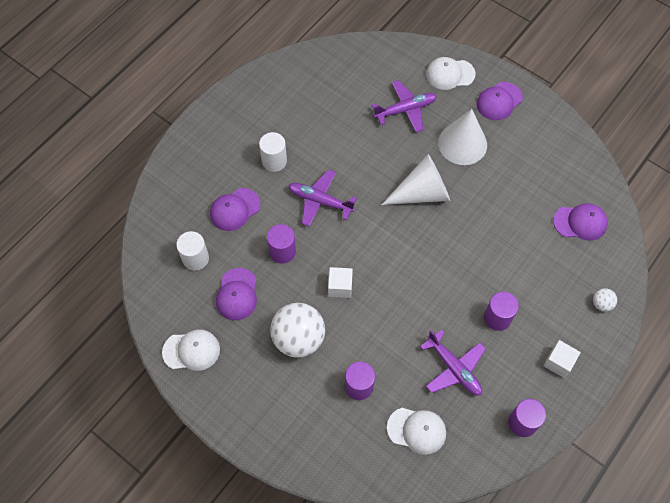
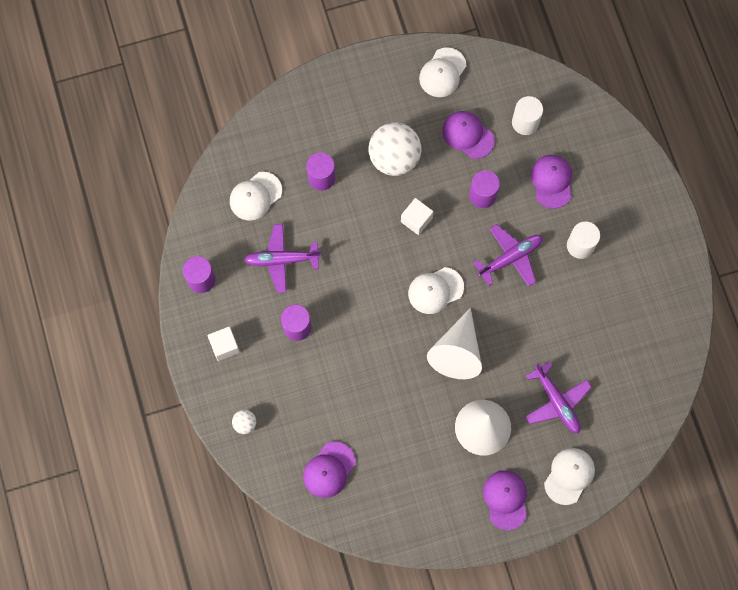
camera: 125 degrees right, 10 degrees up
purple plane [372,80,437,132] -> purple plane turned 45 degrees counterclockwise [525,361,592,433]
none -> white cap [408,267,464,314]

